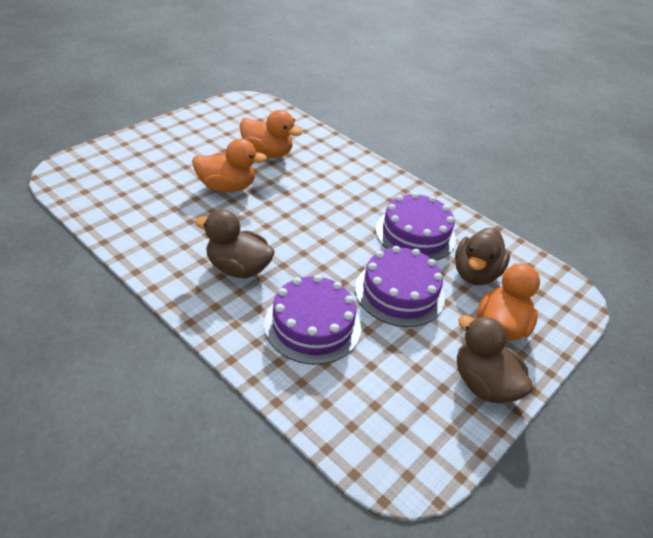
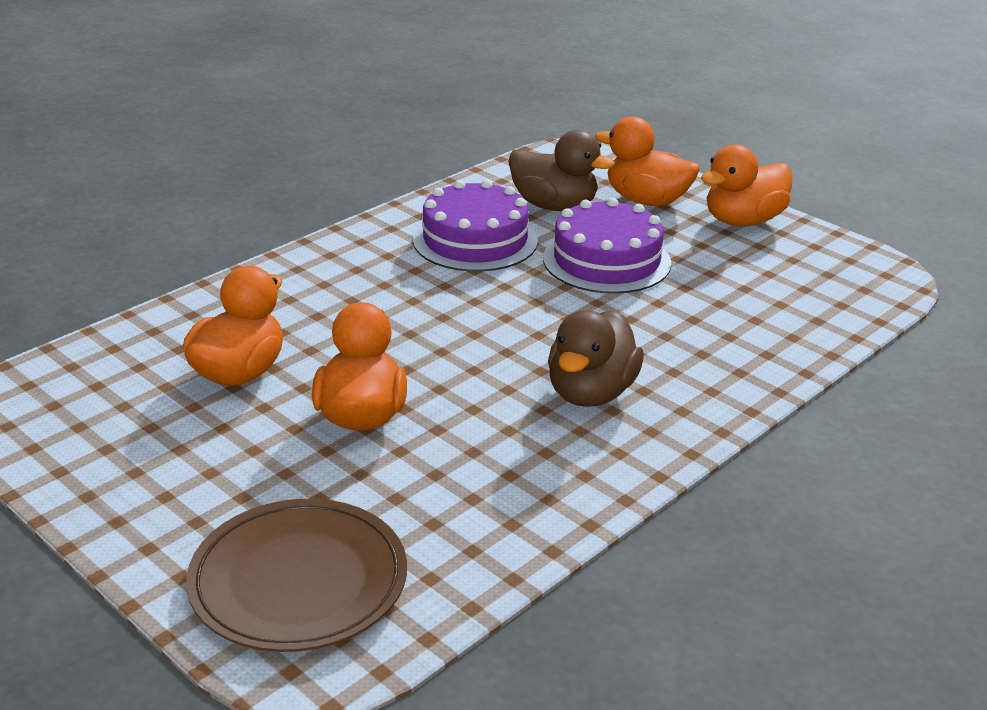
camera: 85 degrees left, 10 degrees down
purple cake [264,275,361,365] -> none
brown duck [457,315,533,403] -> orange duck [701,144,792,227]
none -> brown plate [186,499,407,652]

